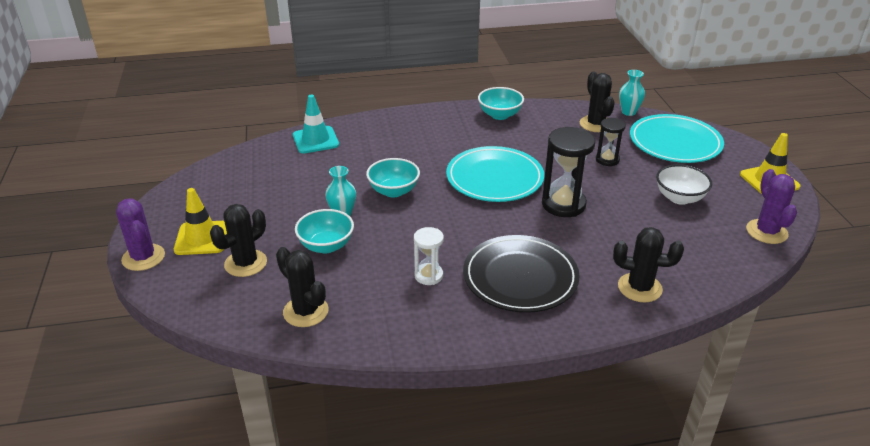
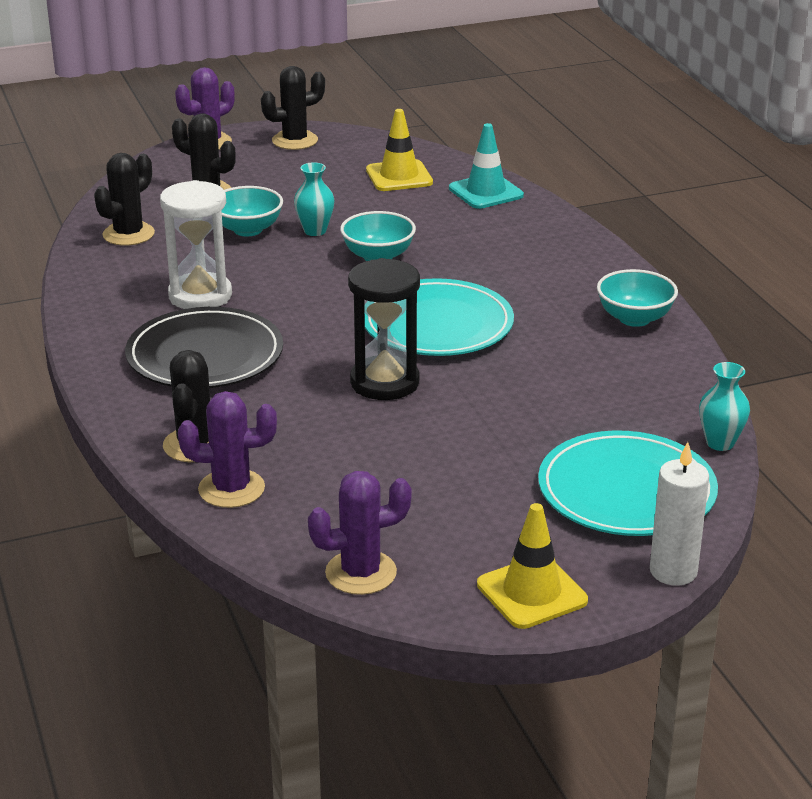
camera: 80 degrees right, 5 degrees down
yellow traffic cone [174,188,227,255] -> yellow traffic cone moved to [366,109,433,191]
white hourglass [414,227,444,285] -> white hourglass [160,180,232,309], size x1.70
black cactus [580,71,615,132] -> black cactus moved to [261,66,325,150]
black hourglass [596,118,626,166] -> none
white bowl [656,164,712,205] -> none
none -> purple cactus [178,391,277,508]
none -> white candle [650,442,709,586]

